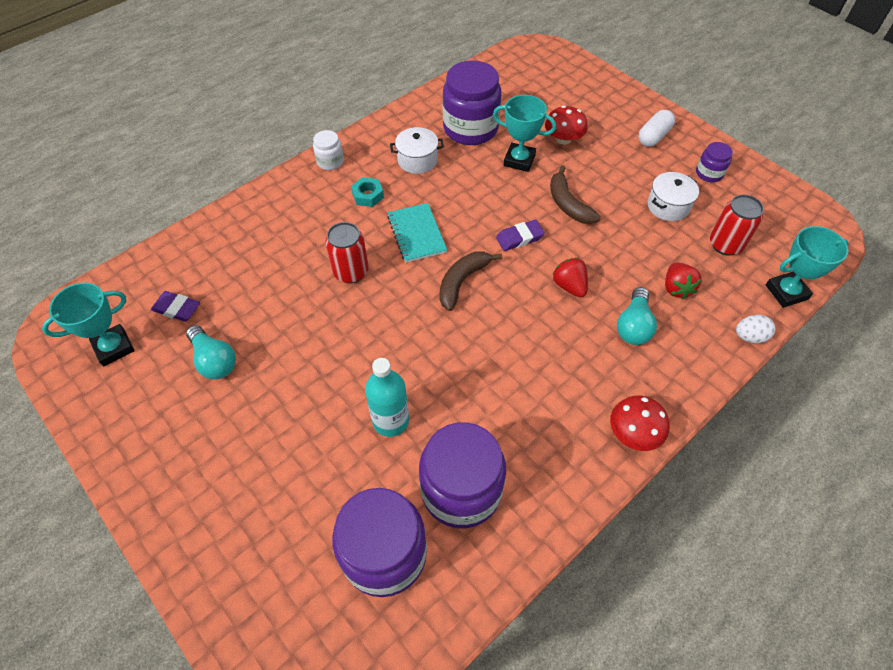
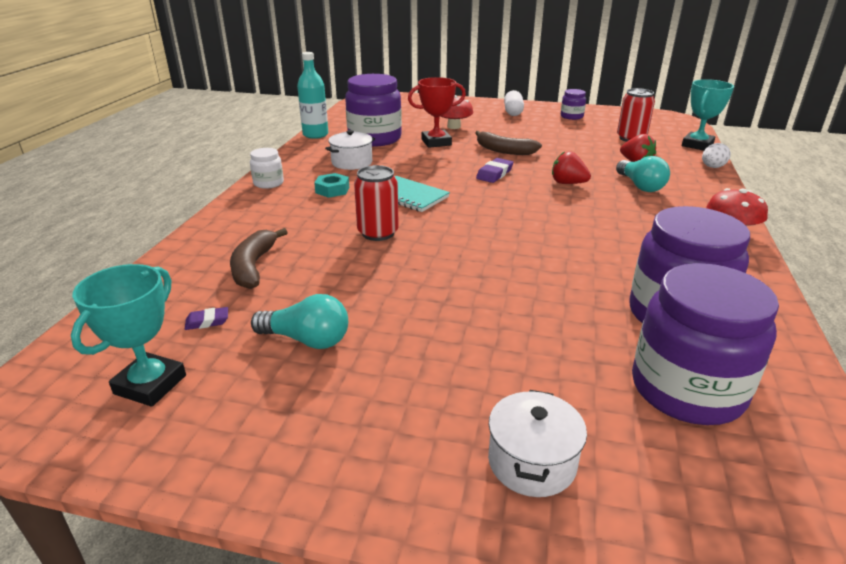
camera: 35 degrees left, 25 degrees down
purple eraser [151,291,200,322] -> purple eraser [185,307,228,330], size x0.63
turquoise bottle [365,358,409,437] -> turquoise bottle moved to [297,52,328,139]
brown banana [439,251,502,311] -> brown banana moved to [230,228,288,289]
turquoise trophy [493,95,556,172] -> red trophy [408,77,466,148]
white pot [648,172,699,221] -> white pot moved to [488,390,587,497]

